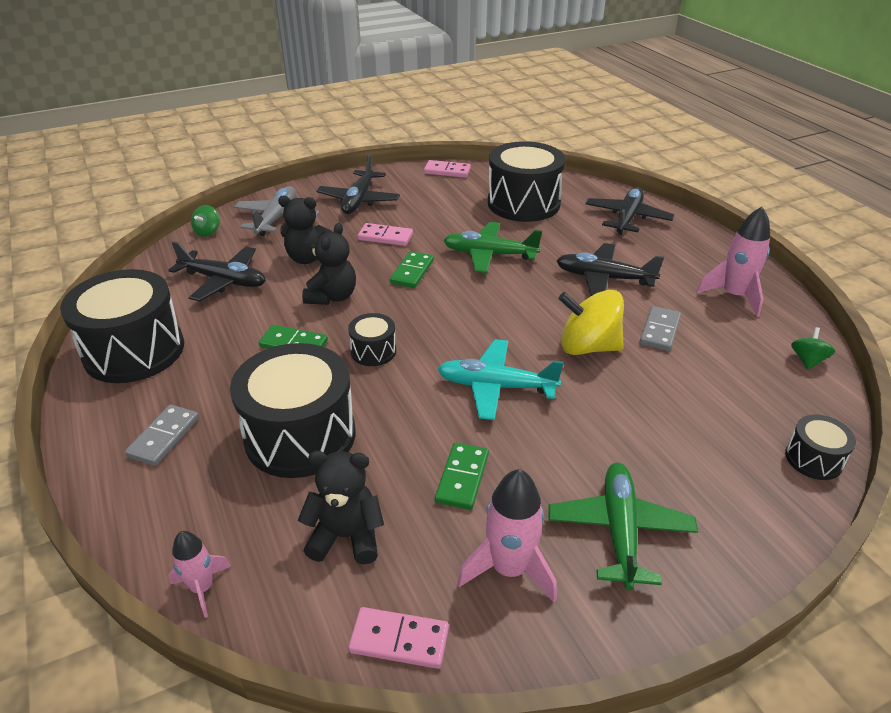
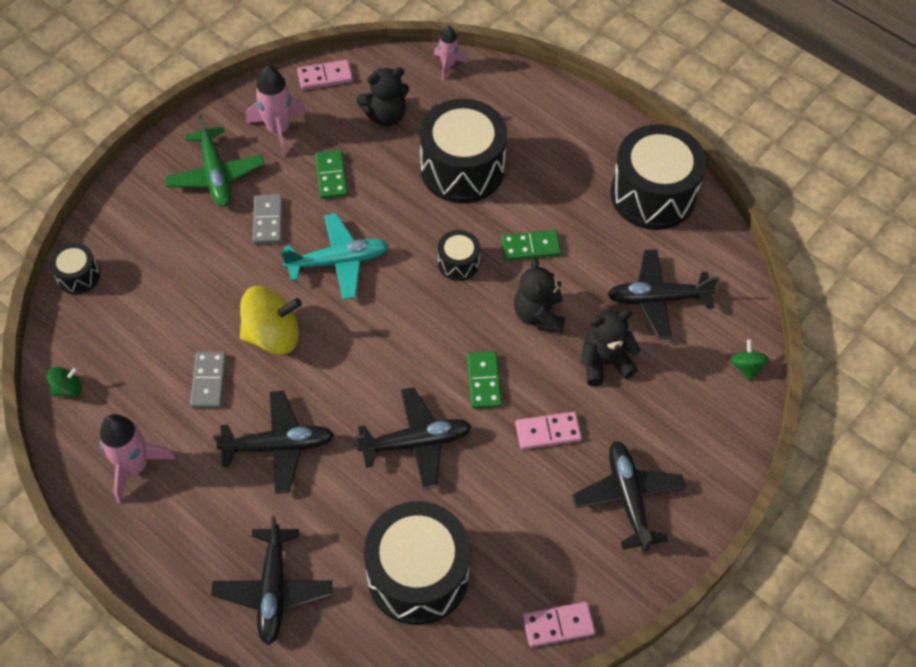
camera: 155 degrees right, 20 degrees up
grey domino [125,405,199,466] -> grey domino moved to [253,194,283,244]
grey plane [234,186,319,236] -> none
green plane [443,222,542,273] -> black plane [356,387,471,490]
green spinning top [791,327,835,370] -> green spinning top turned 120 degrees counterclockwise [47,367,82,397]

